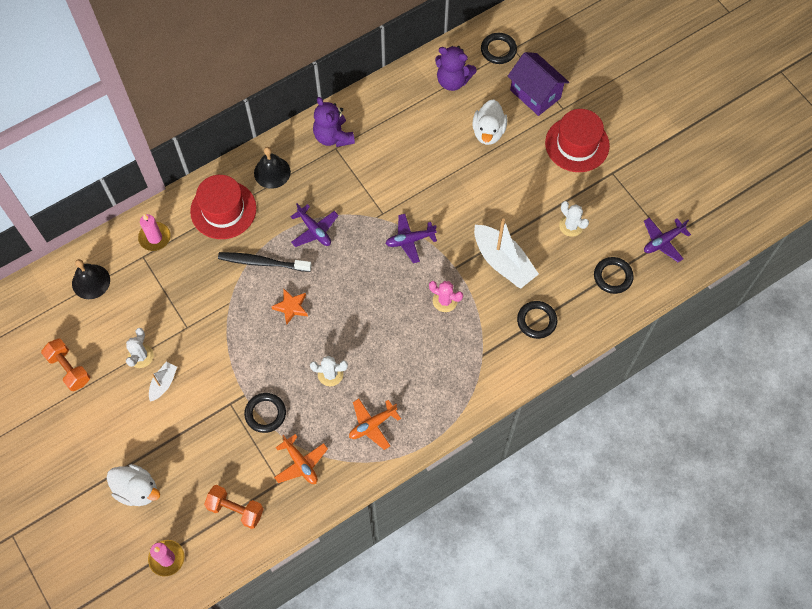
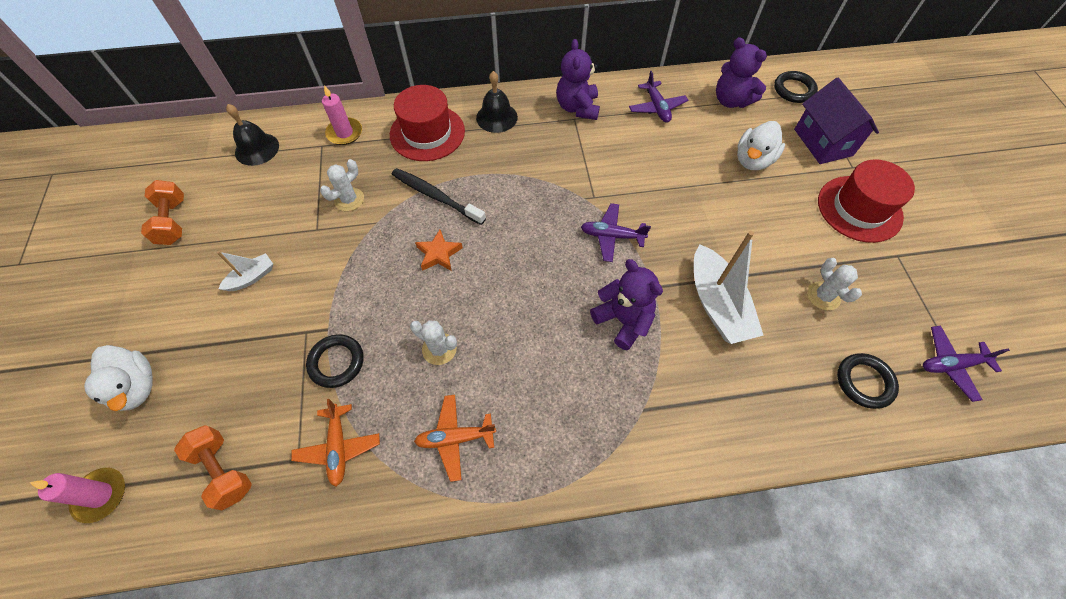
camera: 25 degrees right, 5 degrees down
white cactus [126,328,154,368] -> white cactus moved to [320,159,364,211]
purple plane [290,203,339,247] -> purple plane moved to [629,71,688,123]
pink cactus [429,281,463,312] -> purple teddy bear [590,259,663,350]
black ring [517,301,557,339] -> none

